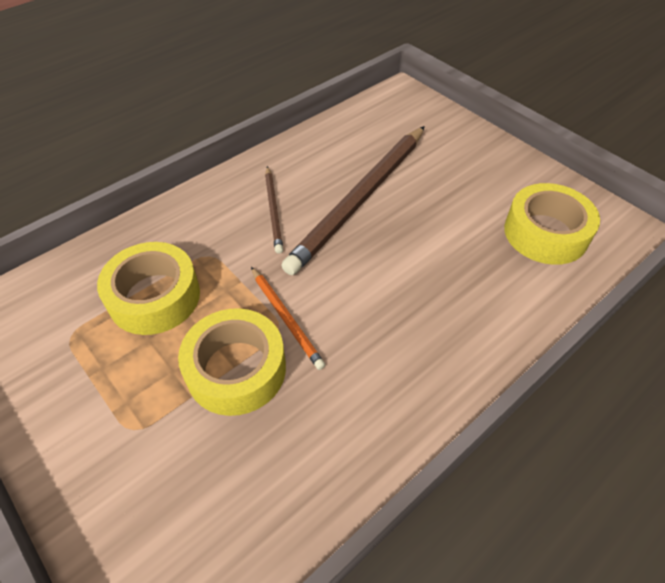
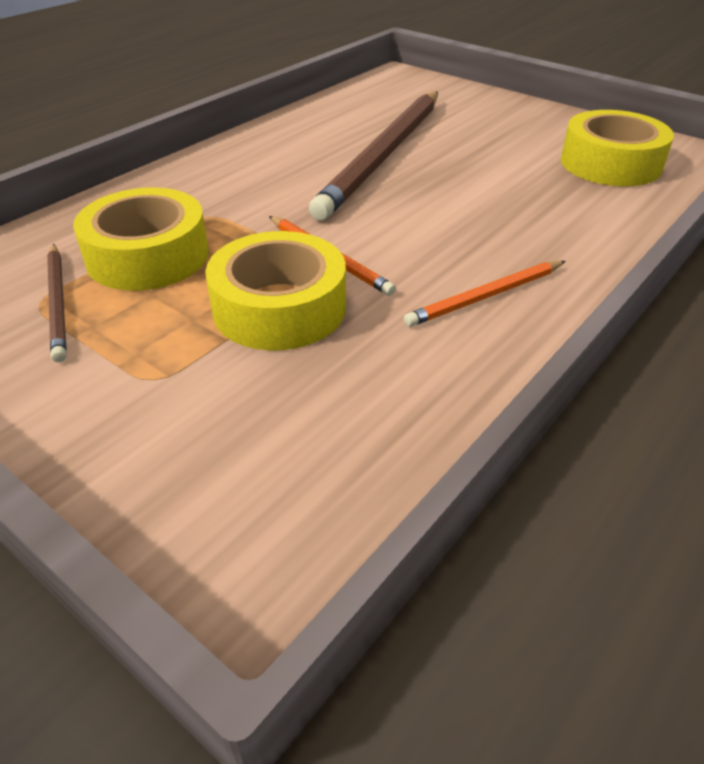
camera: 10 degrees left, 10 degrees down
brown pencil [265,166,283,254] -> brown pencil moved to [47,244,67,362]
none -> orange pencil [404,261,566,327]

